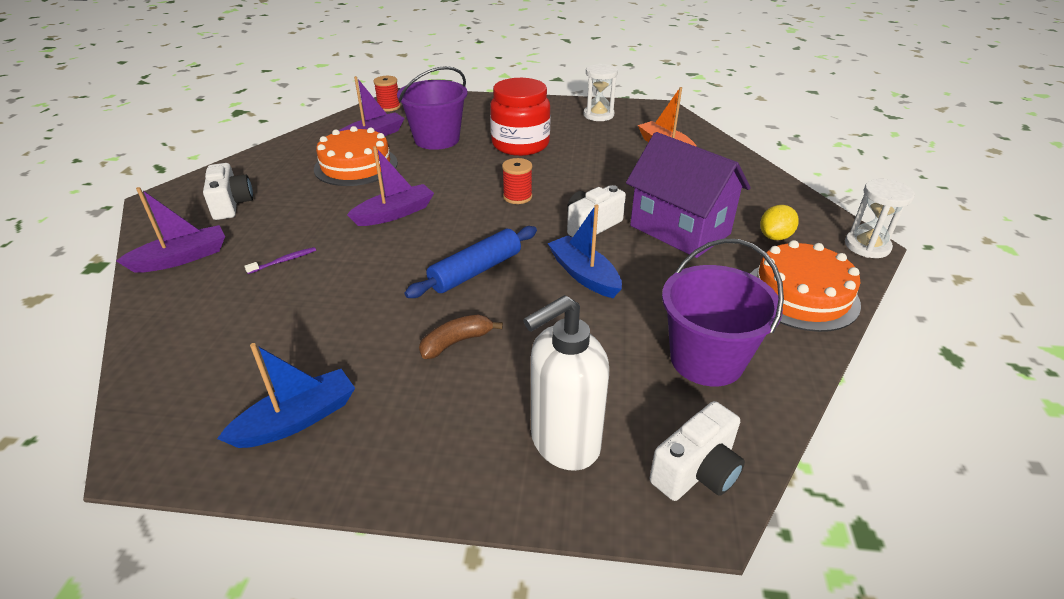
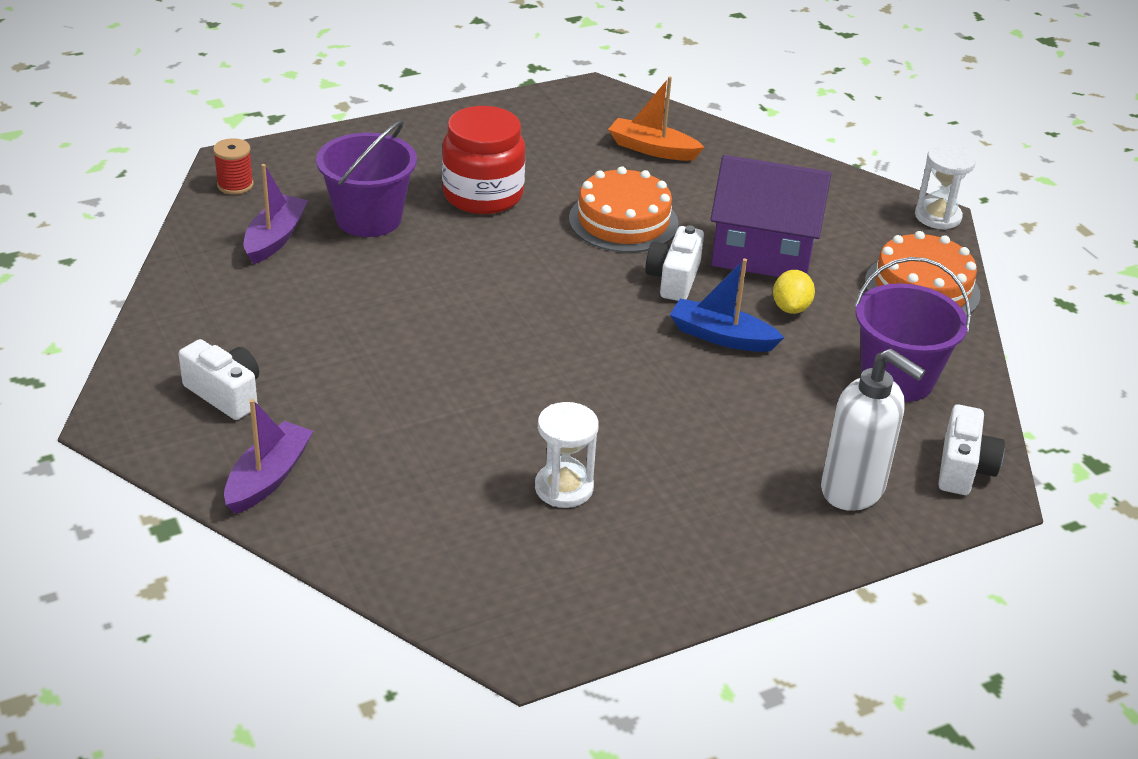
camera: 35 degrees left, 0 degrees up
blue boat [217,343,355,448] -> none
purple toothbrush [244,247,316,274] -> none
orange cake [314,126,398,186] -> orange cake moved to [569,166,679,252]
purple boat [347,146,434,226] -> none
blue rolling pin [405,226,537,298] -> none
brown banana [419,314,503,359] -> none
red spool [502,158,532,204] -> none
white soap dispenser [523,295,609,471] -> white soap dispenser turned 75 degrees counterclockwise [821,349,926,511]
white hourglass [584,64,618,121] -> white hourglass moved to [535,402,599,508]
yellow lemon [760,205,799,240] -> yellow lemon moved to [773,270,815,314]

